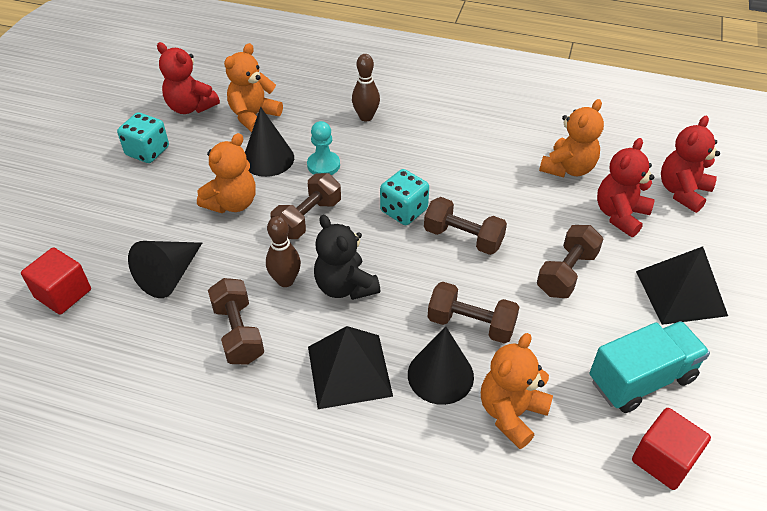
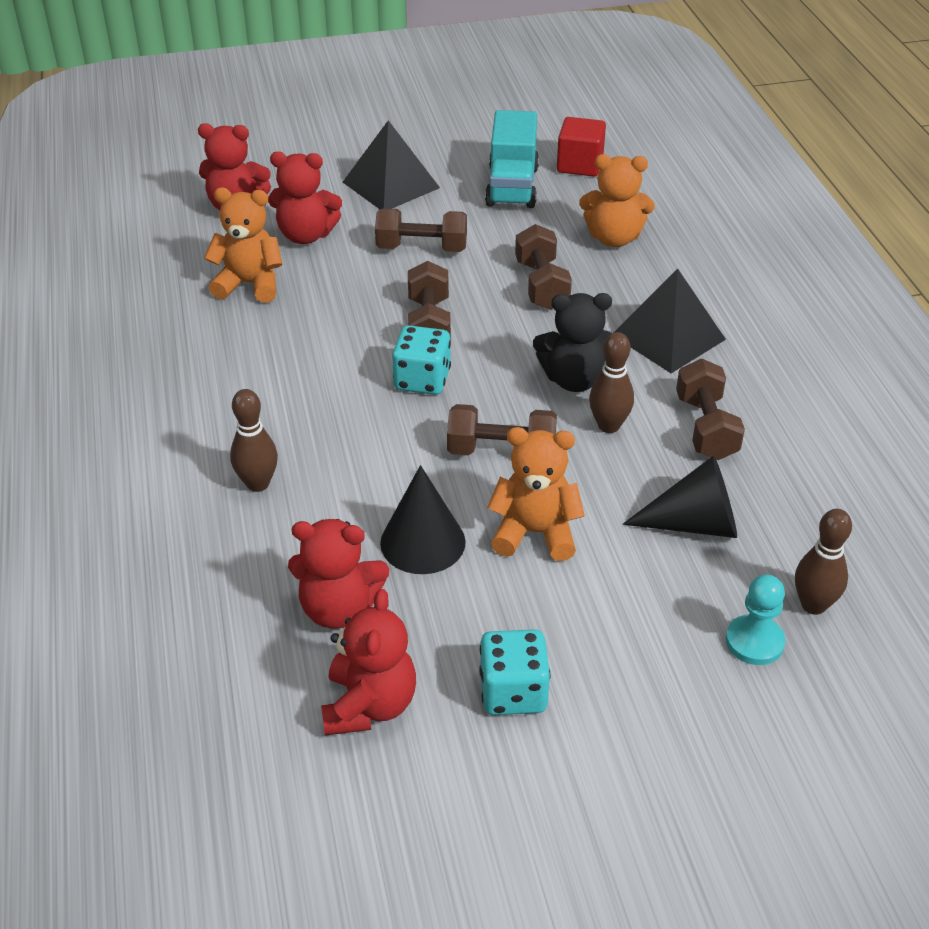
camera: 120 degrees left, 5 degrees down
red cube [21,247,91,314] -> brown bowling pin [795,509,852,615]
brown dumbbell [208,278,264,365] -> brown dumbbell turned 45 degrees counterclockwise [676,359,745,460]
orange teddy bear [224,43,283,132] -> red teddy bear [288,519,389,629]
turquoise pawn [307,121,340,175] -> turquoise pawn moved to [726,575,786,665]
black teddy bear [314,215,380,300] -> black teddy bear turned 60 degrees clockwise [533,293,612,392]
black cone [408,326,474,405] -> none
turquoise truck [590,321,710,413] -> turquoise truck turned 120 degrees counterclockwise [485,110,539,208]

